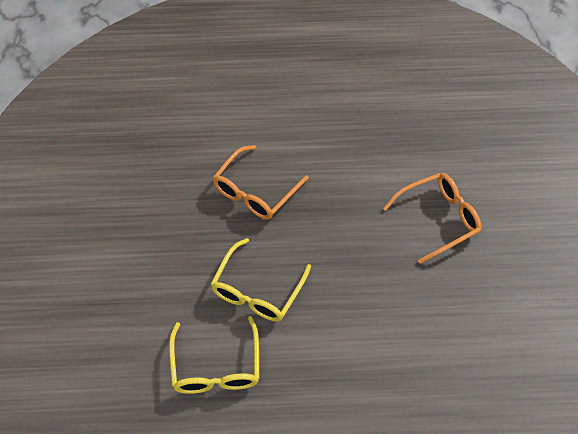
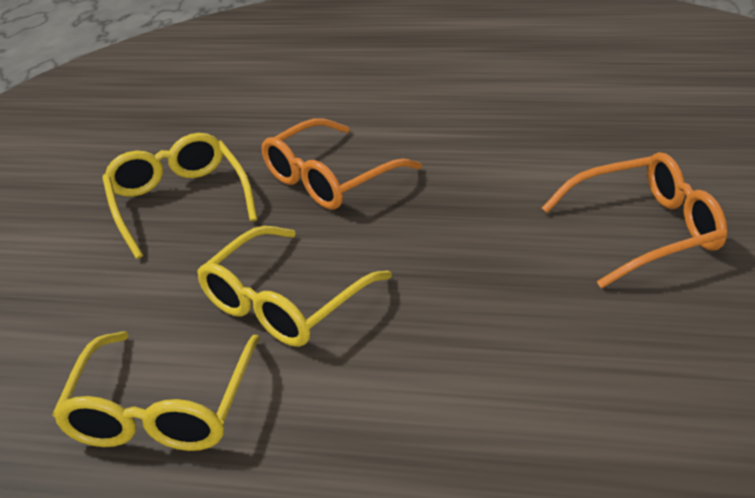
camera: 15 degrees right, 20 degrees down
none -> yellow glasses [102,133,258,259]

